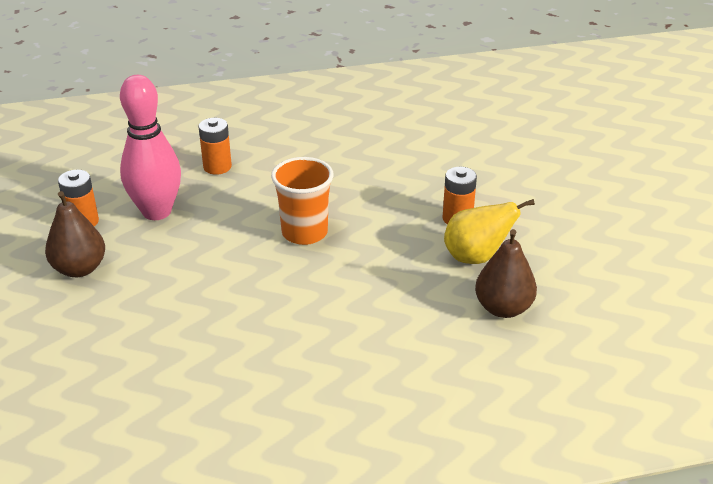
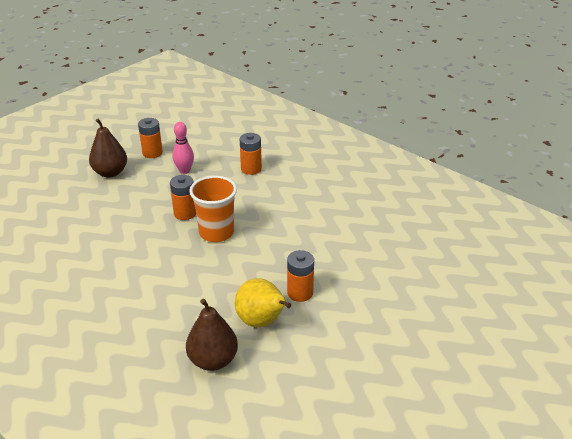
camera: 55 degrees right, 0 degrees up
pink bowling pin [120,75,181,220] -> pink bowling pin [172,122,194,174], size x0.53
none -> orange battery [170,175,196,220]

